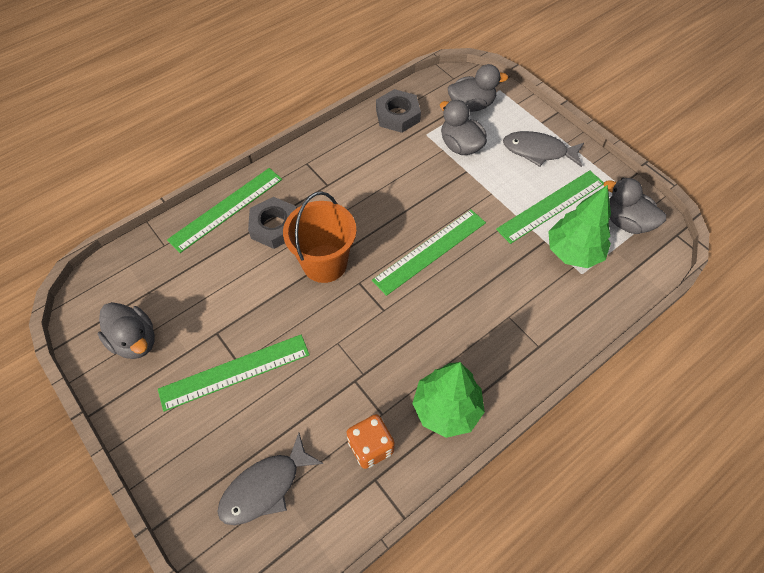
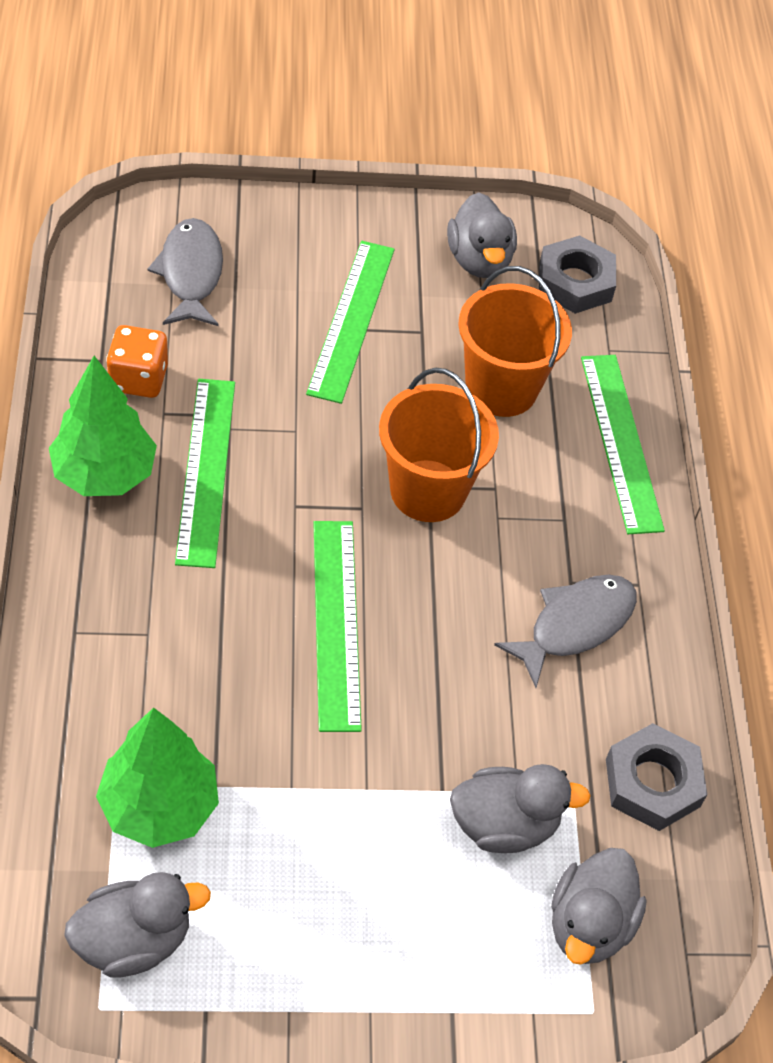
camera: 120 degrees right, 5 degrees down
grey duck [98,302,155,359] -> grey duck turned 90 degrees counterclockwise [447,192,517,278]
grey nut [248,197,297,249] -> grey nut moved to [539,235,616,314]
green ruler [496,170,604,244] -> green ruler moved to [175,379,235,568]
grey fish [503,131,584,167] -> grey fish moved to [494,575,637,688]
none -> orange bucket [458,266,572,417]

